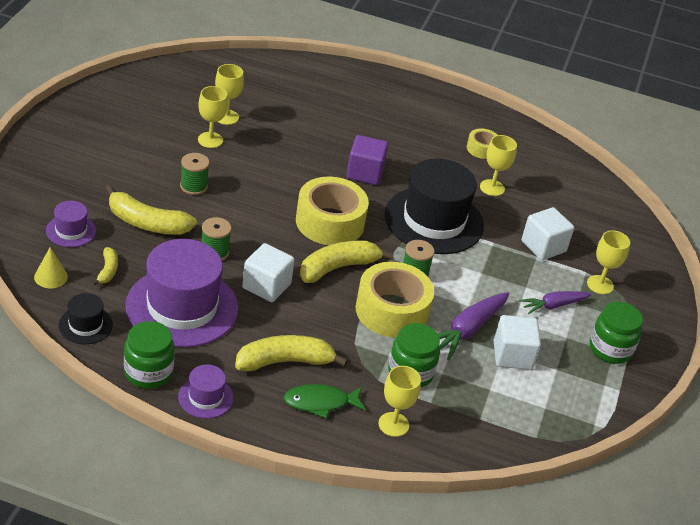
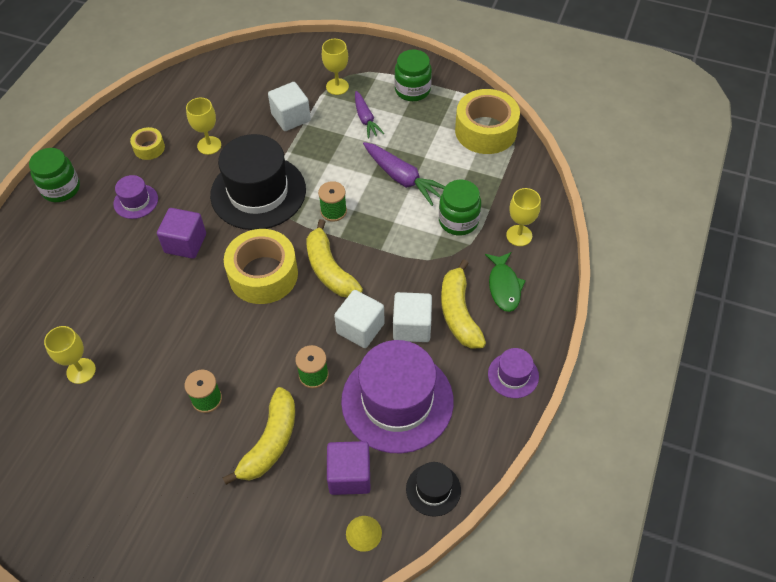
camera: 80 degrees left, 15 degrees up
purple hat [46,201,96,247] -> purple hat moved to [113,175,158,219]
yellow banana [92,247,118,286] -> purple cube [327,441,370,495]
green jar [124,321,175,389] -> green jar moved to [29,148,80,202]
yellow goblet [198,86,228,148] -> none
yellow tape [355,262,434,337] -> yellow tape moved to [455,89,520,154]
white cube [494,315,541,370] -> white cube moved to [393,292,432,342]

